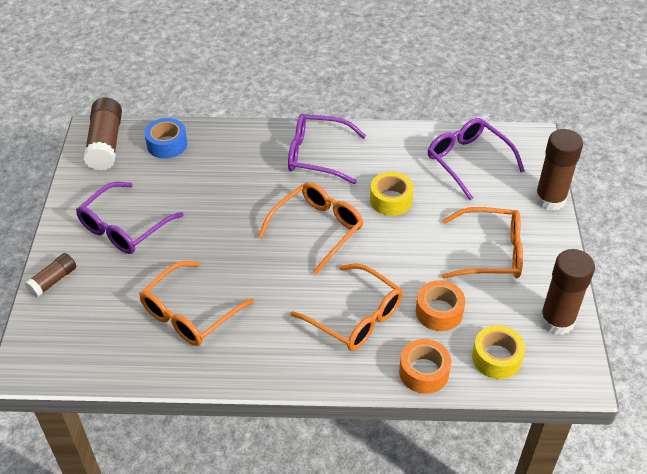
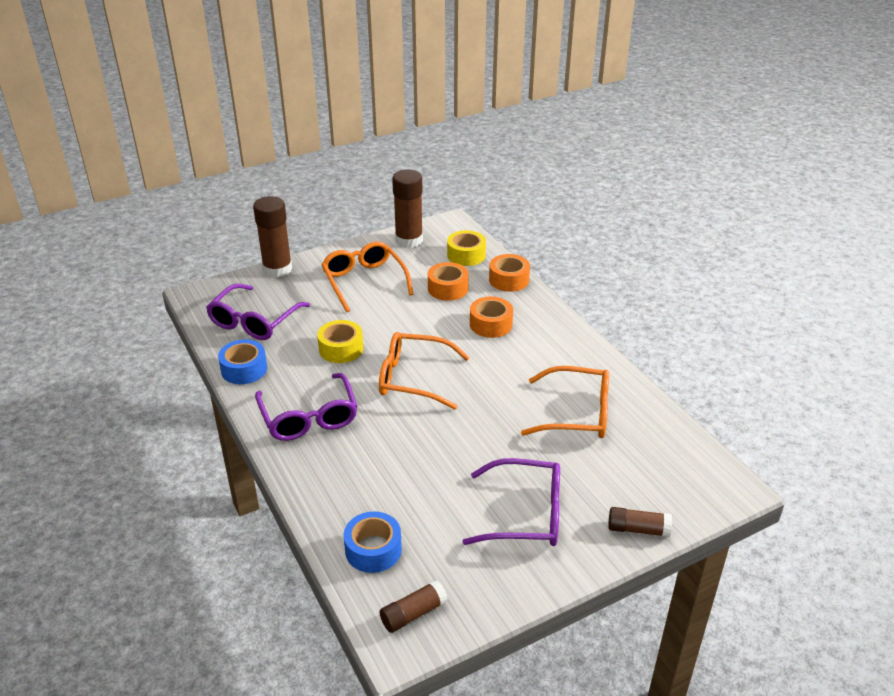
camera: 120 degrees left, 10 degrees down
brown glue stick [83,97,122,171] -> brown glue stick [380,580,448,633], size x0.56
orange glasses [290,263,403,351] -> orange tape [470,296,513,338]
none -> blue tape [218,339,267,384]

